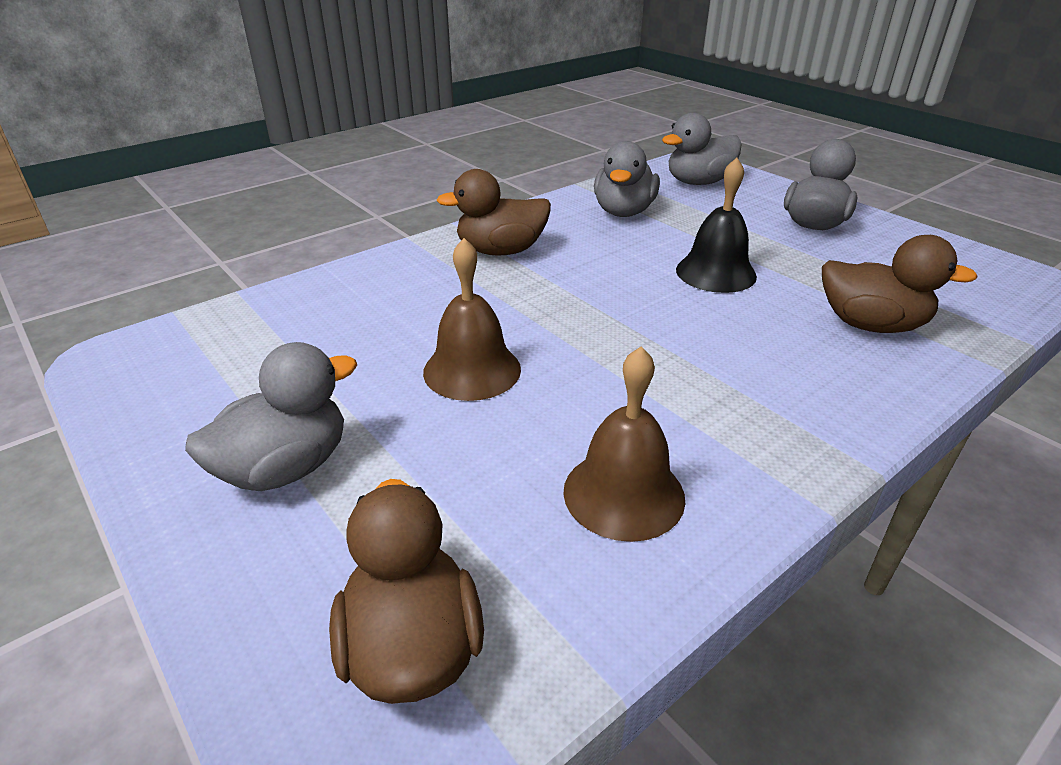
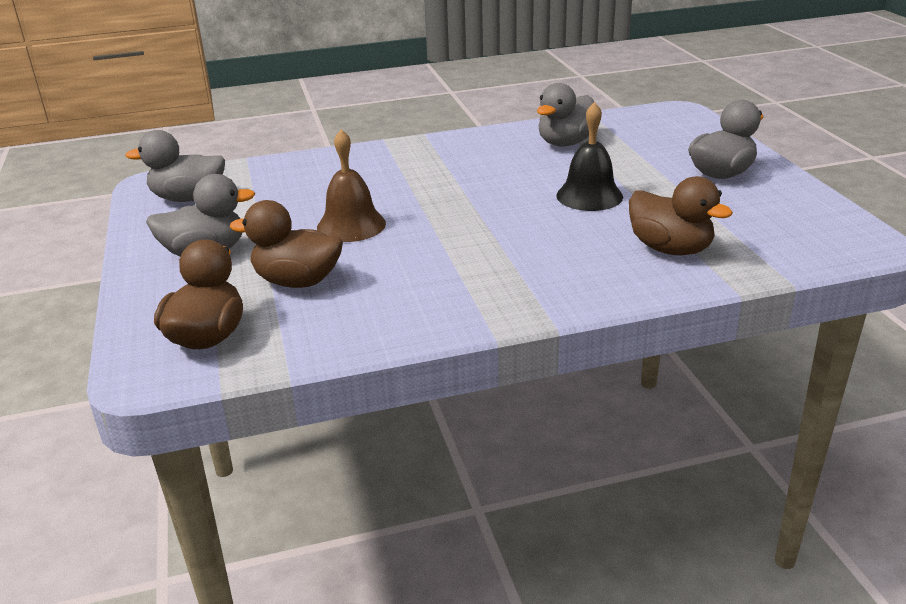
camera: 25 degrees right, 5 degrees down
brown duck [436,169,551,256] -> brown duck moved to [230,200,343,288]
brown bell [563,346,685,542] -> none
grey duck [662,113,742,185] -> grey duck moved to [125,130,225,202]

